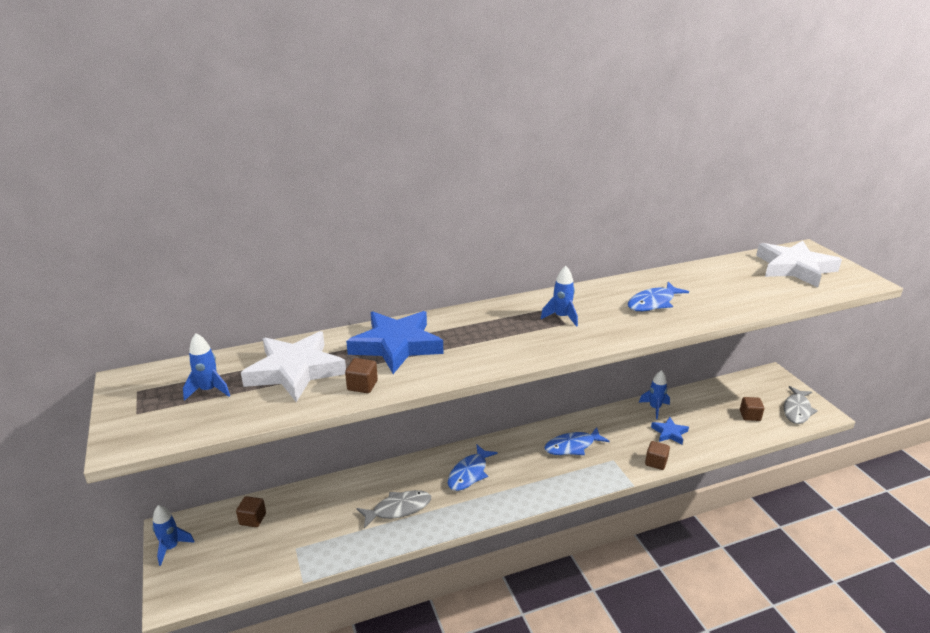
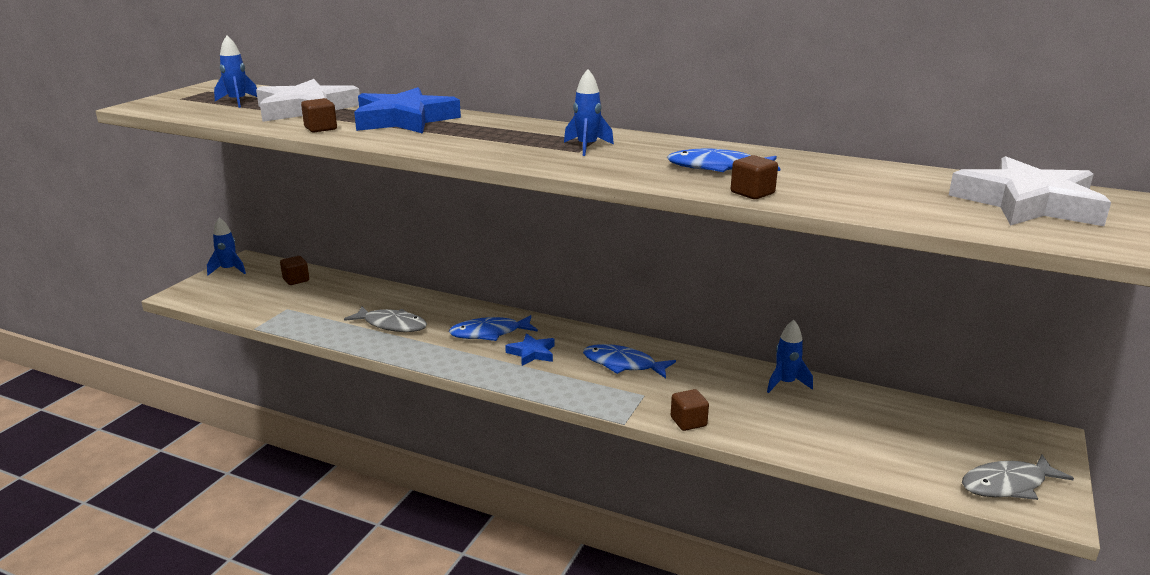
camera: 45 degrees right, 5 degrees down
blue star [651,417,689,444] -> blue star moved to [505,333,555,366]
brown cube [740,397,764,421] -> brown cube moved to [731,155,778,199]

